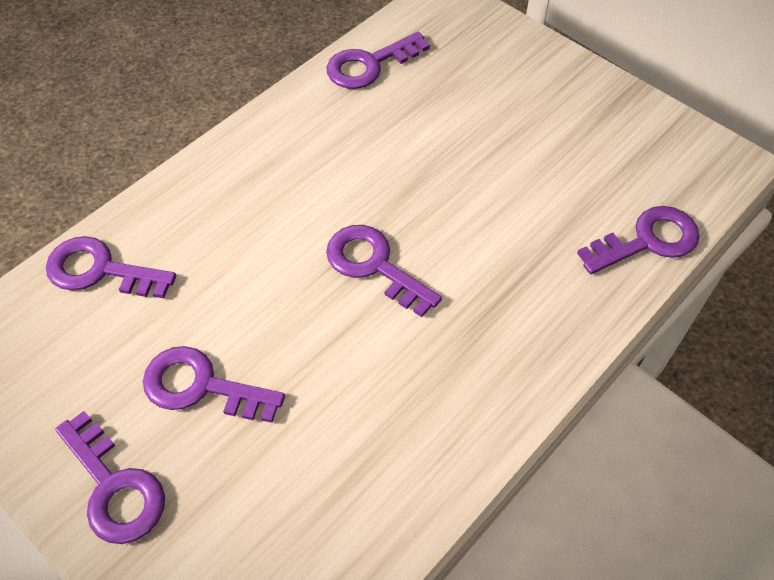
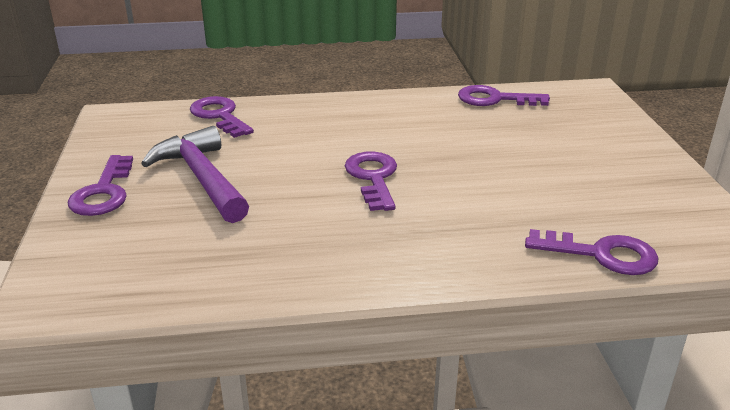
camera: 40 degrees right, 25 degrees down
purple key [143,346,285,423] -> purple hammer [141,126,249,223]

